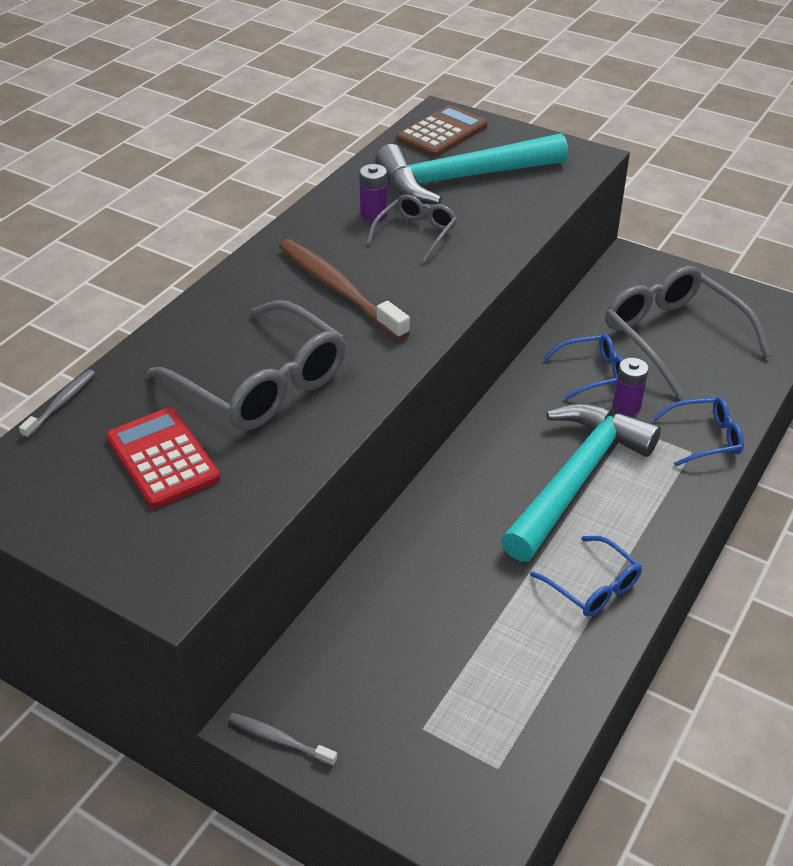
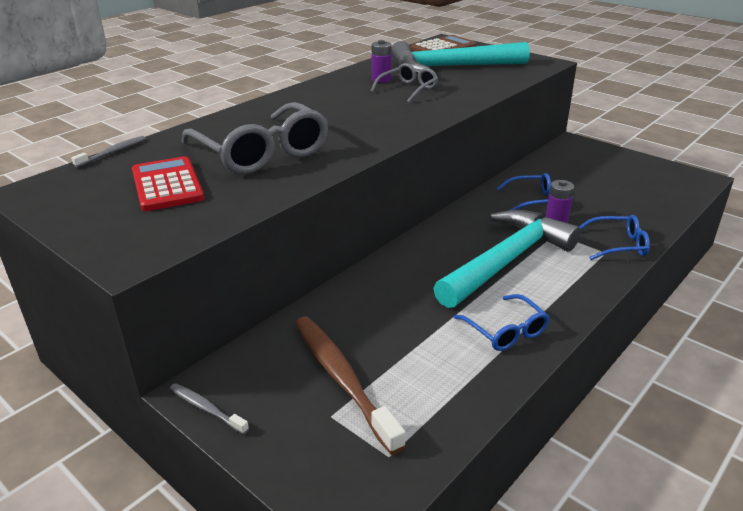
camera: 10 degrees right, 10 degrees down
brown toothbrush [279,239,410,340] -> brown toothbrush moved to [295,316,406,455]
grey glasses [605,266,771,397] -> none

